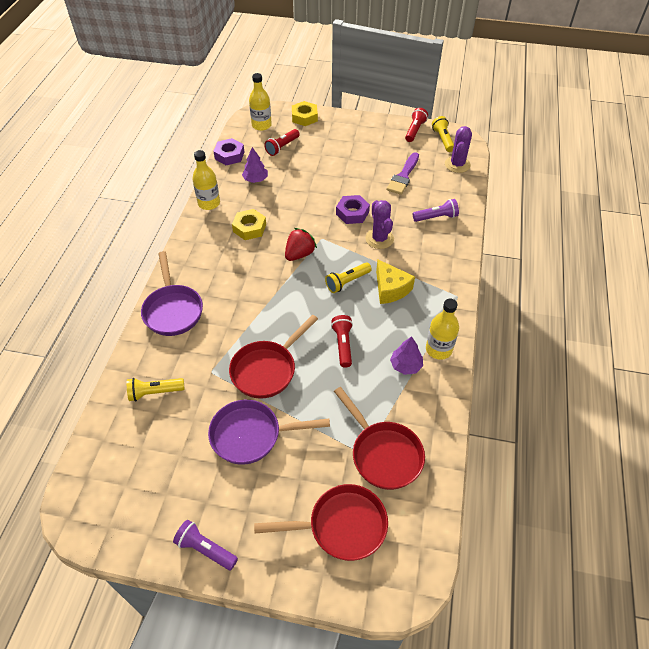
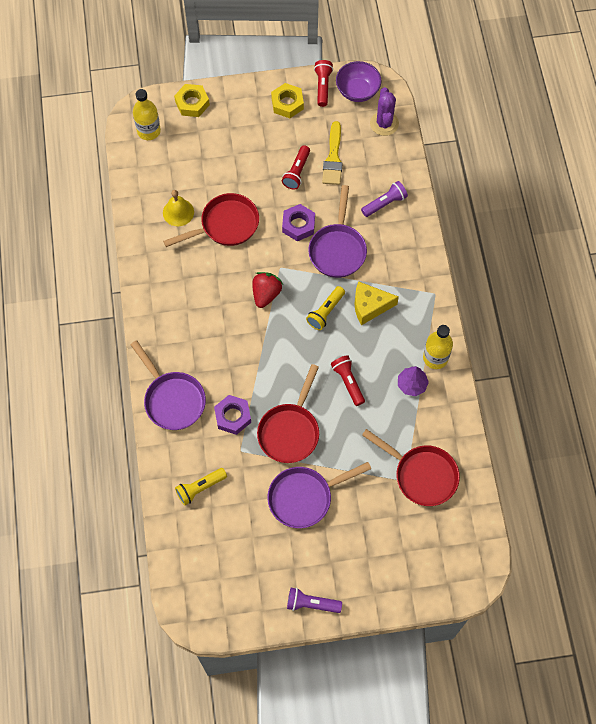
camera: 20 degrees left, 15 degrees up
yellow bottle [192,150,220,210] -> none
purple nut [213,138,244,165] -> purple nut moved to [214,395,251,435]
yellow nut [232,209,266,240] -> yellow nut moved to [271,83,304,118]
purple tree [242,147,268,183] -> yellow bell [163,190,194,226]
red pan [254,484,388,561] -> red pan moved to [163,193,259,247]
red flashlight [264,129,300,156] -> red flashlight moved to [282,146,310,190]
purple cactus [365,200,394,249] -> purple pan [308,185,367,278]
yellow cheese [376,259,415,304] -> yellow cheese turned 135 degrees clockwise [355,281,399,325]
purple brush [386,152,419,195] -> yellow brush [322,121,343,185]
yellow flashlight [432,116,454,152] -> purple bowl [336,61,382,102]

